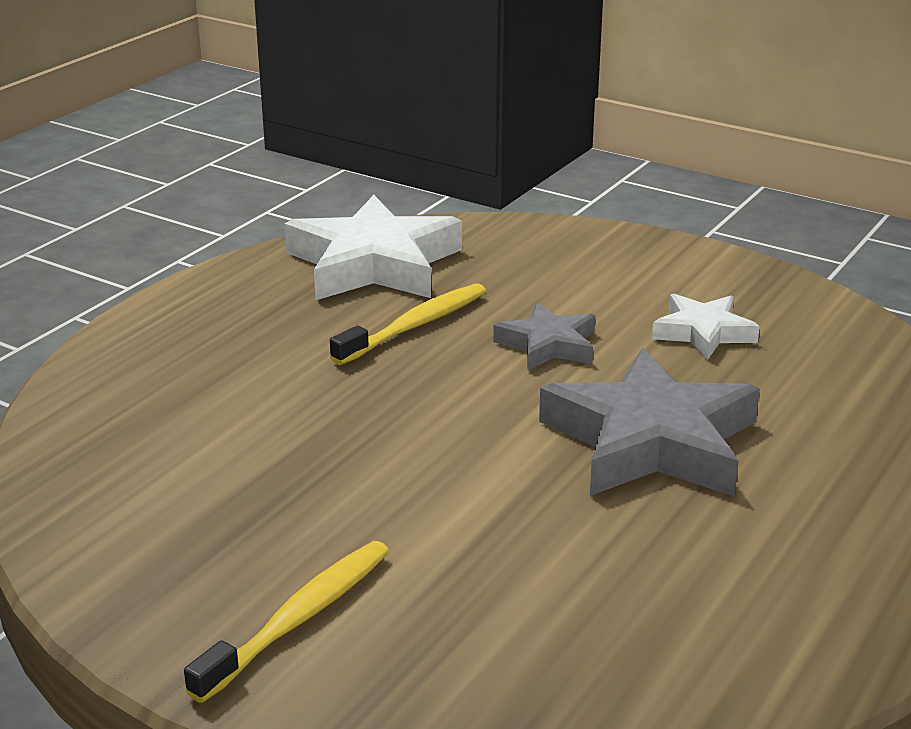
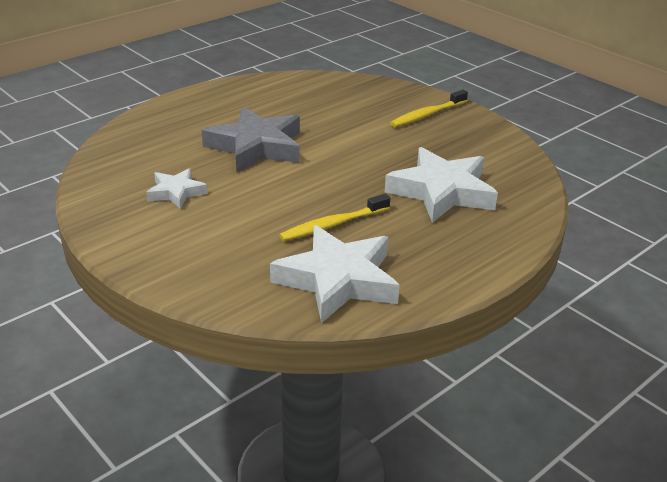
camera: 165 degrees left, 5 degrees up
grey star [493,302,595,371] -> none
none -> white star [385,147,498,223]

